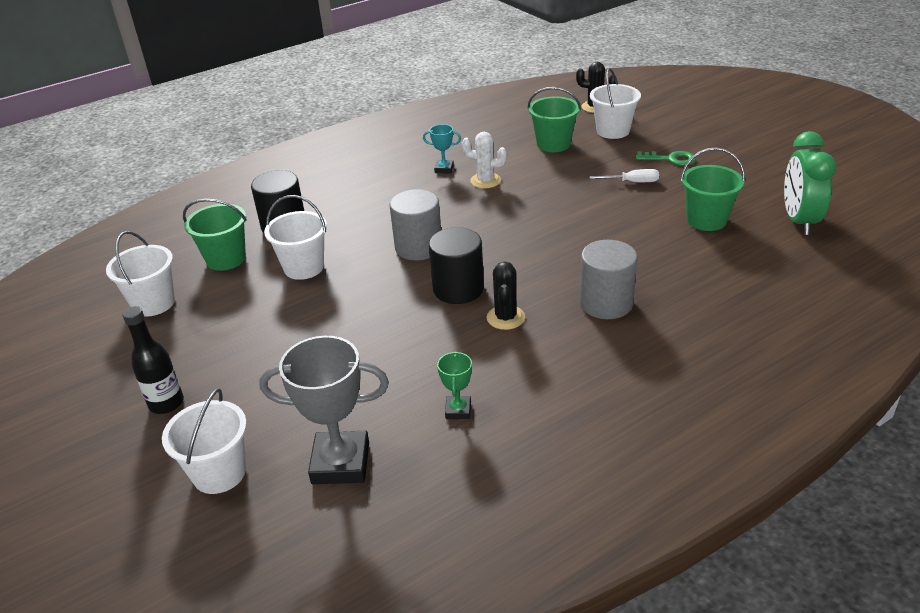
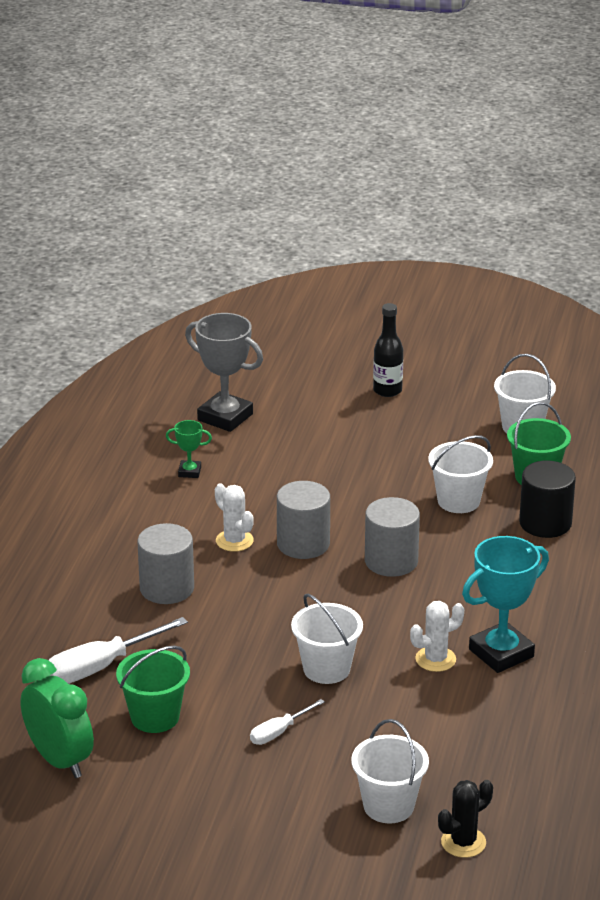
camera: 135 degrees right, 5 degrees down
white bucket [162,388,247,494] -> white bucket moved to [291,594,363,684]
grey trophy [259,336,389,484] -> grey trophy turned 75 degrees clockwise [185,313,263,432]
turquoise trophy [423,124,461,174] -> turquoise trophy [462,536,549,673], size x2.05
black cylinder [429,227,484,304] -> grey cylinder [277,481,330,559]
green trophy [437,351,472,419] -> green trophy turned 45 degrees counterclockwise [166,420,212,478]
black cactus [487,262,525,330] -> white cactus [215,483,254,552]
green bucket [528,87,581,152] -> none
green key [636,151,696,166] -> none
none -> white screwdriver [49,617,188,684]

